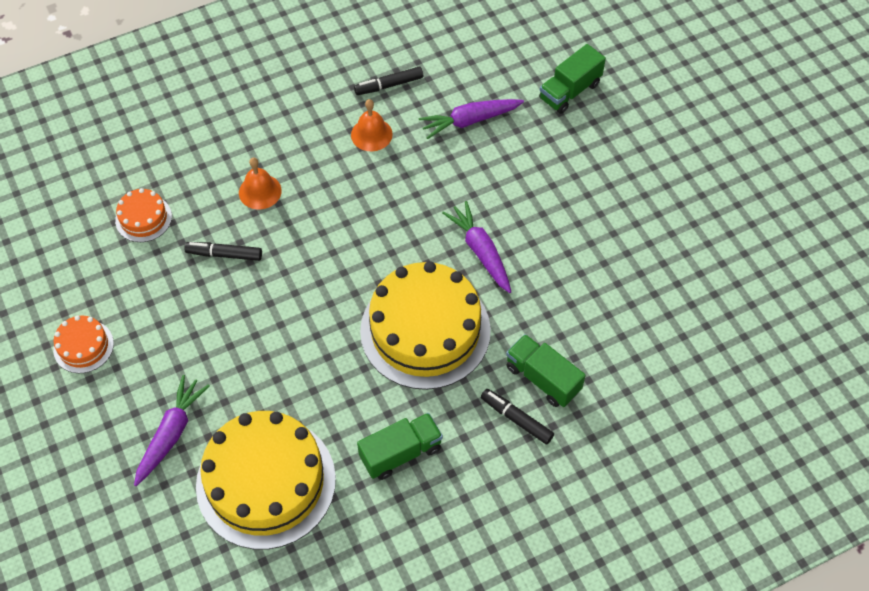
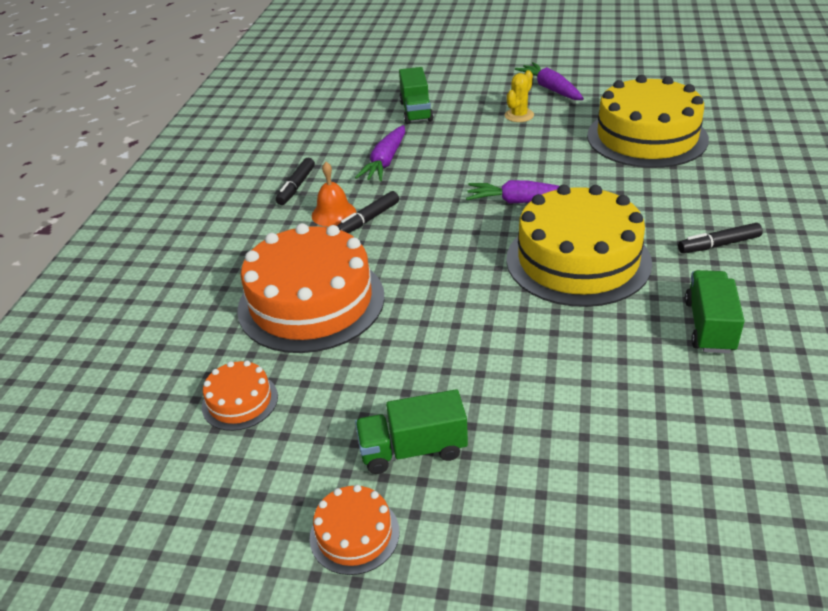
camera: 50 degrees left, 20 degrees down
purple carrot [134,375,210,486] -> purple carrot moved to [515,62,584,100]
black marker [184,242,262,261] -> black marker moved to [337,191,399,233]
yellow cake [196,411,336,550] -> yellow cake moved to [587,75,709,168]
orange bell [239,158,282,210] -> orange cake [237,223,385,353]
green truck [506,334,586,407] -> green truck moved to [355,389,468,474]
none -> yellow cactus [505,70,534,122]

